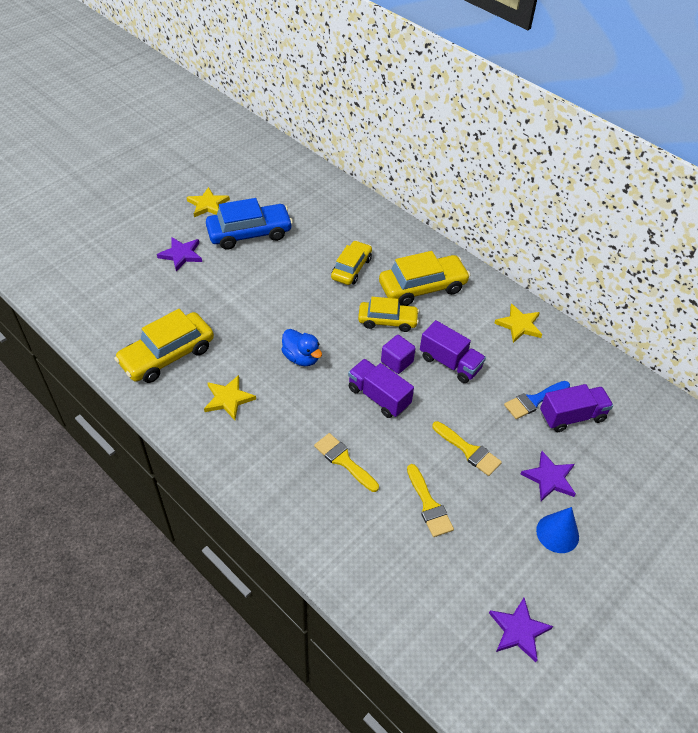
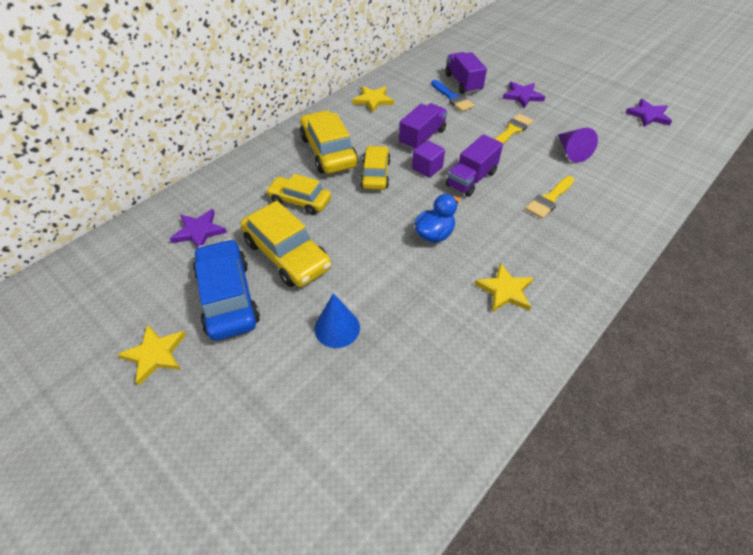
camera: 90 degrees left, 0 degrees up
yellow car [114,309,214,383] -> yellow car moved to [240,201,331,287]
purple star [157,237,202,271] -> purple star moved to [170,209,227,248]
yellow brush [407,464,454,537] -> purple cone [558,128,598,162]
blue cone [536,507,579,553] -> blue cone moved to [315,293,360,348]

